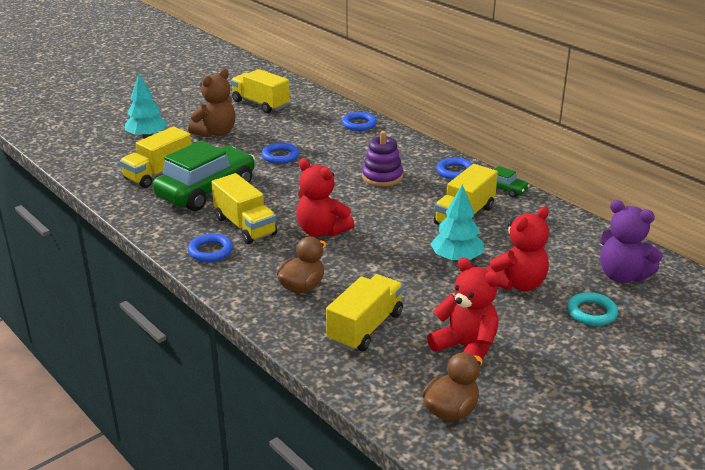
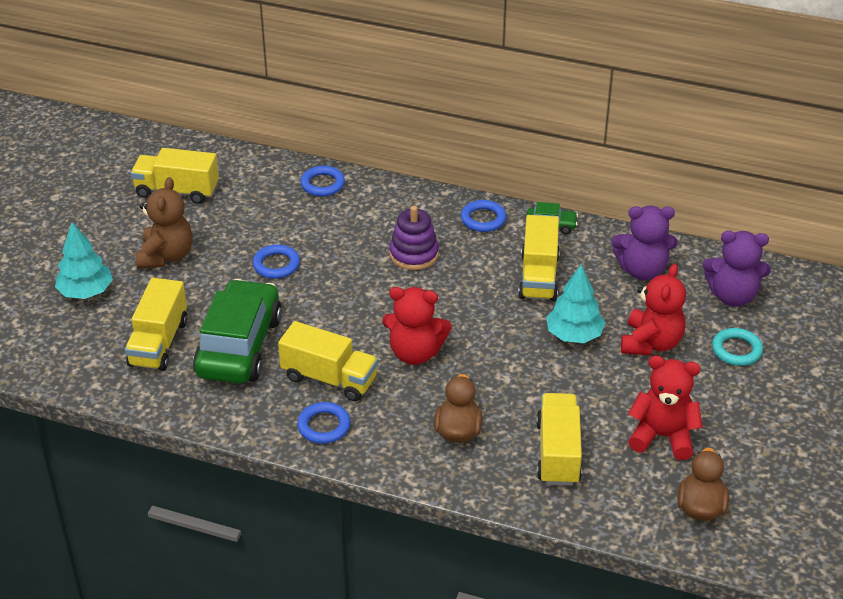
camera: 30 degrees left, 10 degrees up
none -> purple teddy bear [612,206,677,280]

